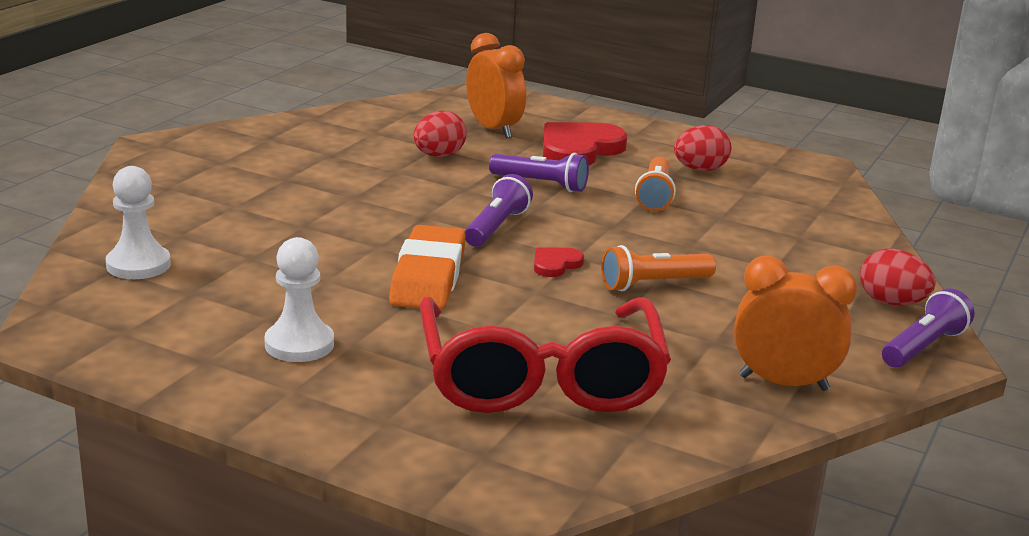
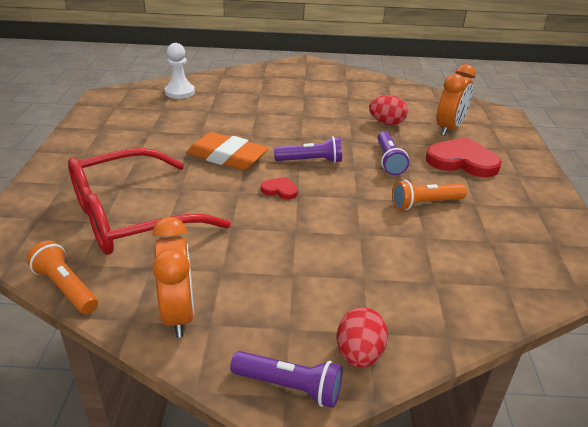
camera: 65 degrees right, 10 degrees up
white pawn [264,237,334,362] -> none
orange eraser [389,225,466,310] -> orange eraser turned 45 degrees clockwise [186,132,269,170]
orange flashlight [601,245,716,291] -> orange flashlight moved to [27,240,98,314]
red egg [674,125,731,171] -> none

